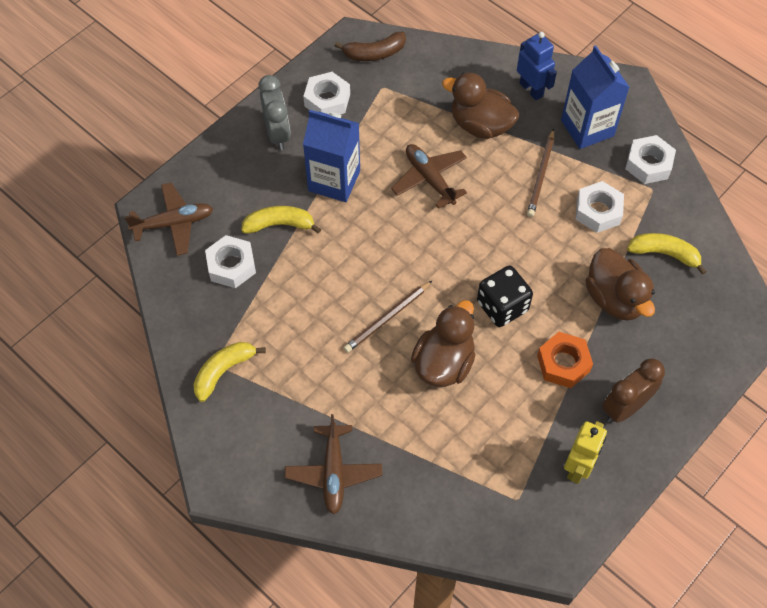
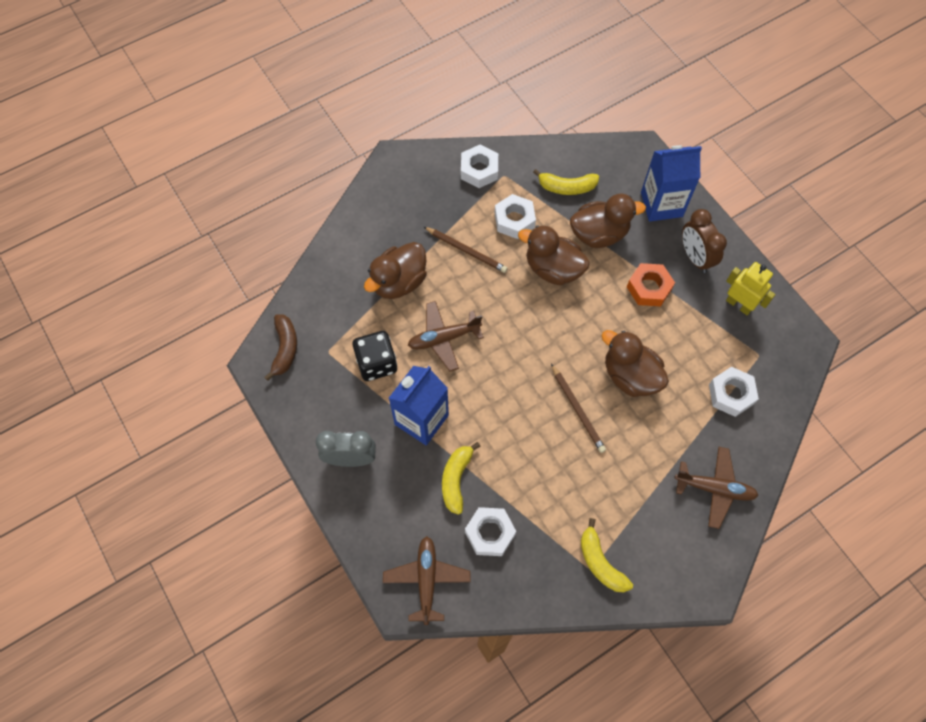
camera: 75 degrees left, 5 degrees up
white nut [303,72,350,114] -> white nut moved to [709,367,759,417]
black dice [477,265,533,327] -> black dice moved to [352,331,397,381]
blue robot [517,32,557,100] -> none
blue carton [561,45,630,149] -> blue carton moved to [641,145,702,222]
yellow banana [627,233,707,275] -> yellow banana turned 120 degrees counterclockwise [533,169,599,195]
none -> brown duck [518,225,590,285]

